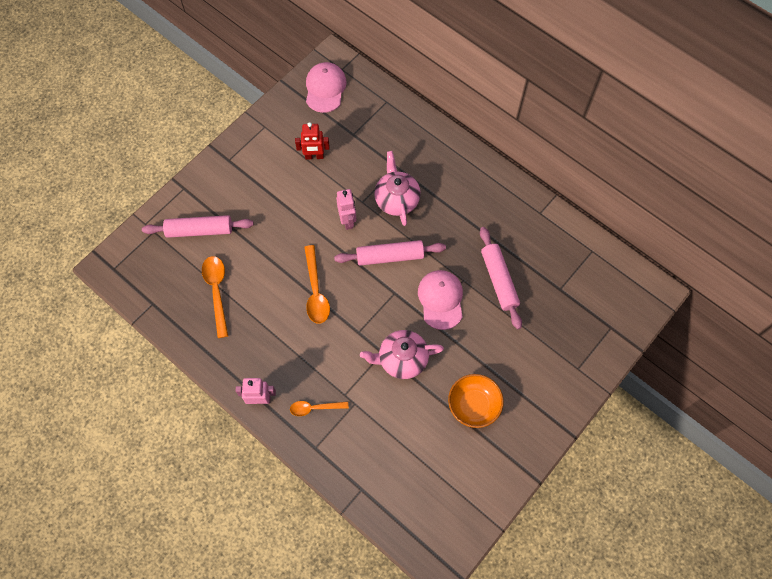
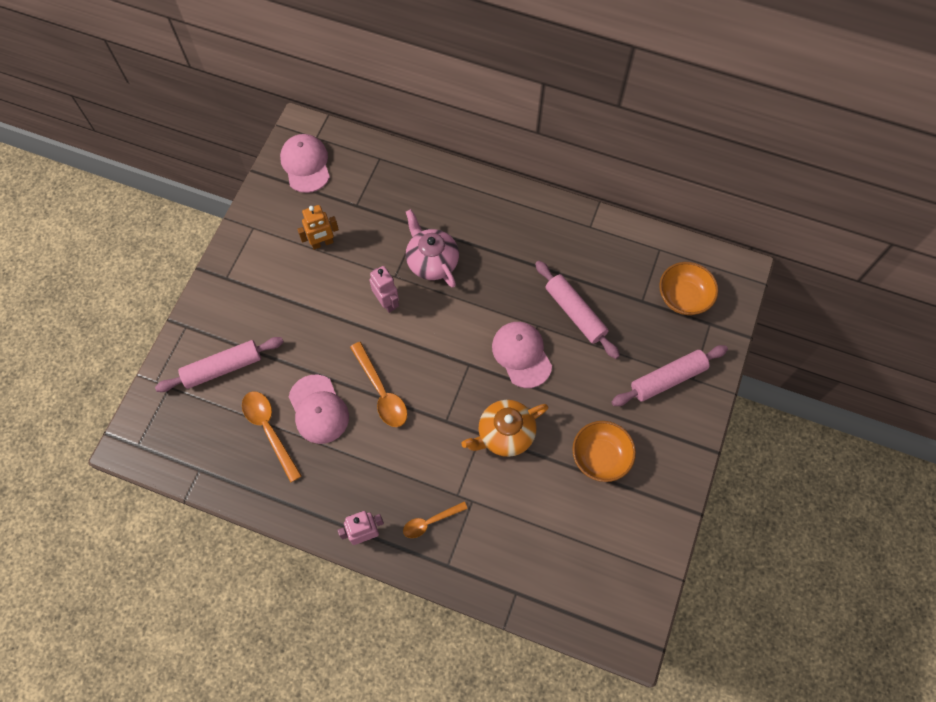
camera: 20 degrees left, 0 degrees up
red robot [295,122,330,159] -> orange robot [297,205,339,250]
pink rolling pin [334,240,446,266] -> pink rolling pin moved to [611,345,728,406]
pink teapot [360,330,444,379] -> orange teapot [462,400,548,457]
none -> pink cap [289,375,349,444]
none -> orange bowl [659,262,718,315]

